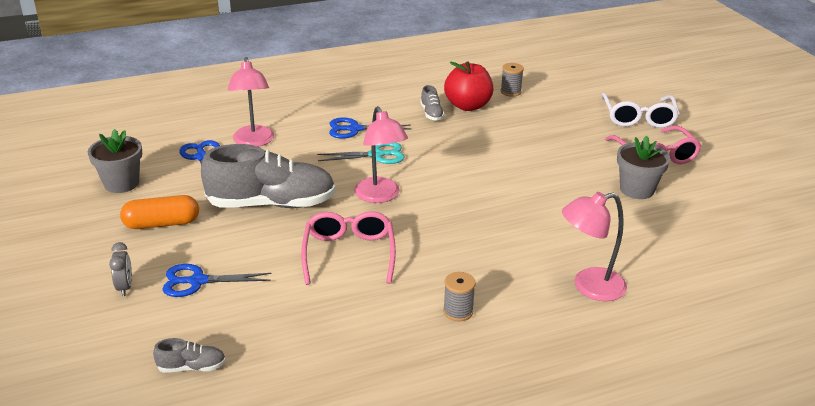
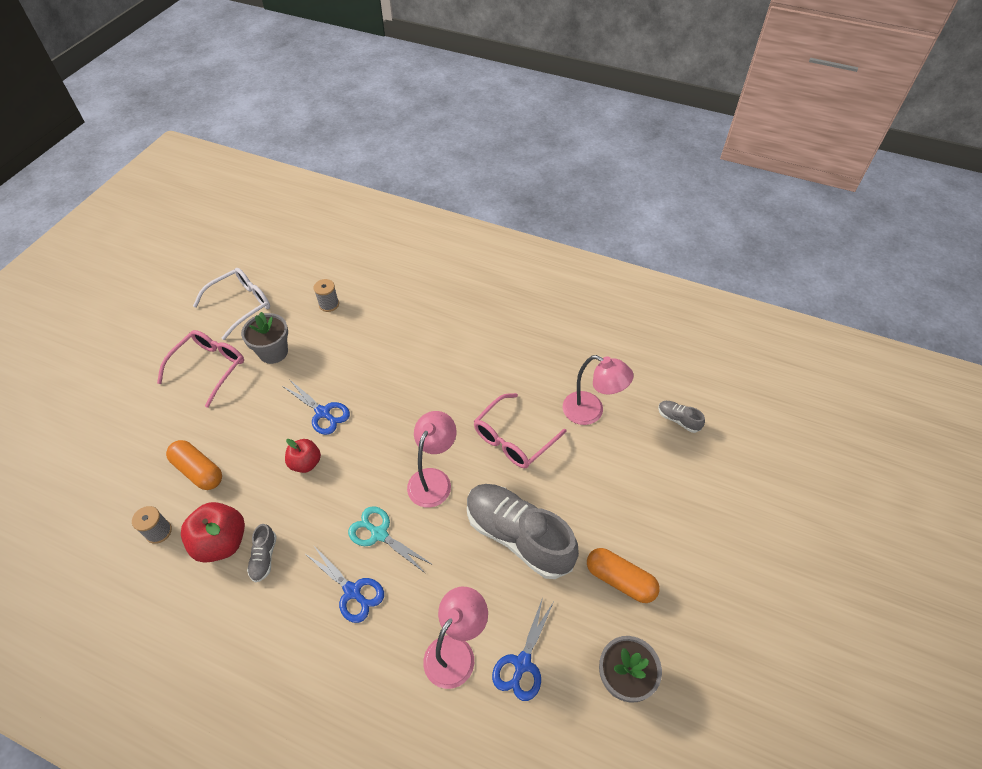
camera: 135 degrees left, 20 degrees up
grey clock [109,242,132,296] -> none
blue scissors [162,264,271,297] -> blue scissors moved to [282,379,350,435]
grey shoe [420,85,445,121] -> grey shoe turned 150 degrees clockwise [247,524,277,583]
grey spool [443,272,476,321] -> grey spool moved to [314,279,339,312]
pink lamp [562,192,627,301] -> pink lamp moved to [563,355,633,425]
white glasses [602,93,679,128] -> white glasses moved to [193,268,270,340]
none -> orange capsule [166,440,222,490]
none -> red apple [285,439,321,473]

